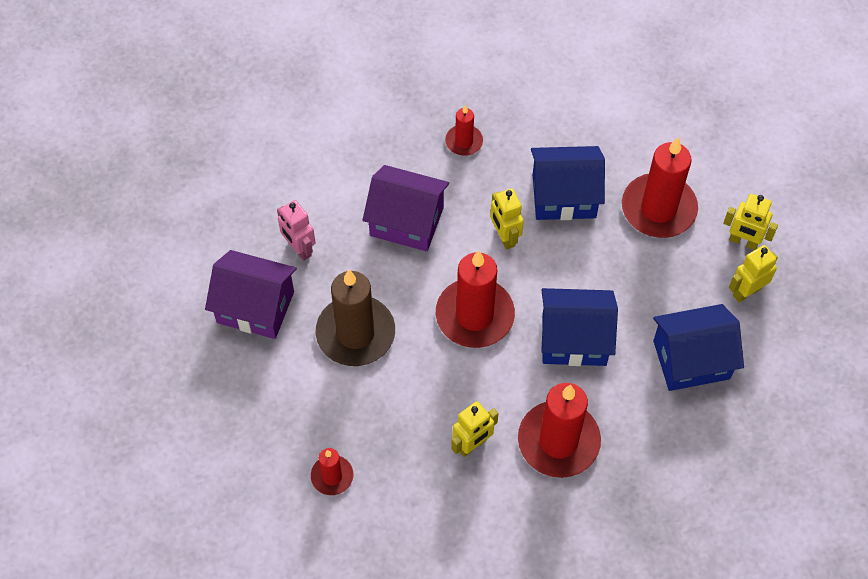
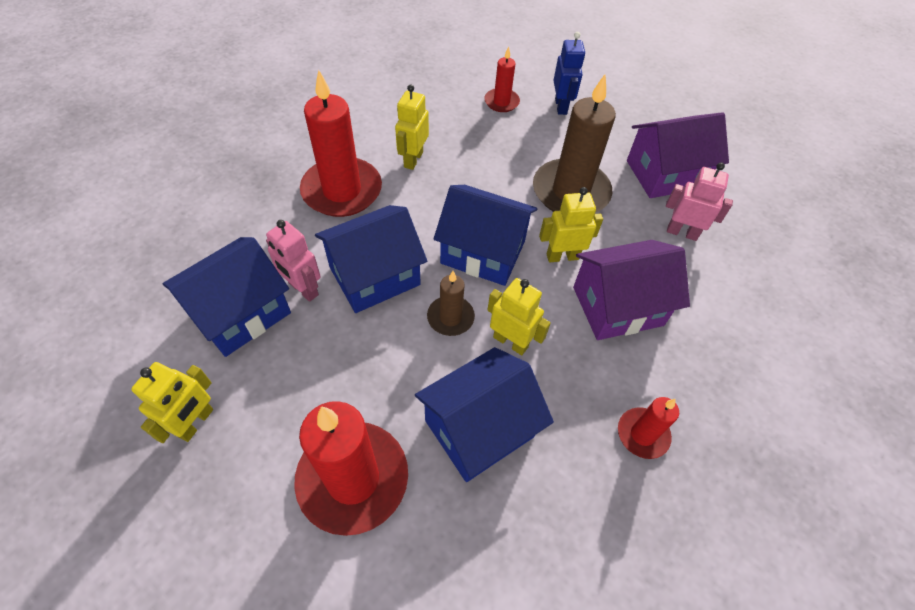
camera: 145 degrees right, 5 degrees down
red candle [436,250,515,348] -> blue house [434,185,537,286]
yellow robot [723,194,778,250] -> yellow robot moved to [539,187,603,262]
none -> pink robot [266,220,321,302]
none -> brown candle [427,271,475,336]
none -> blue robot [554,32,585,115]

